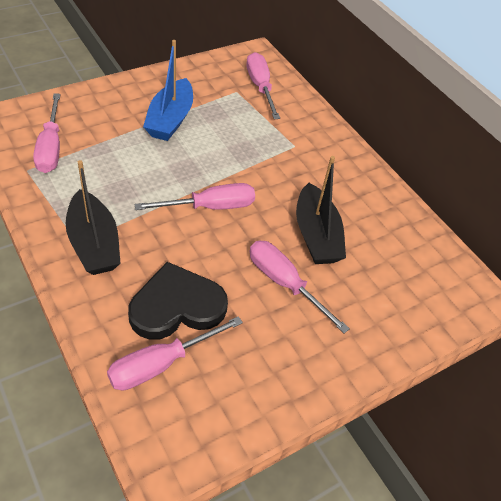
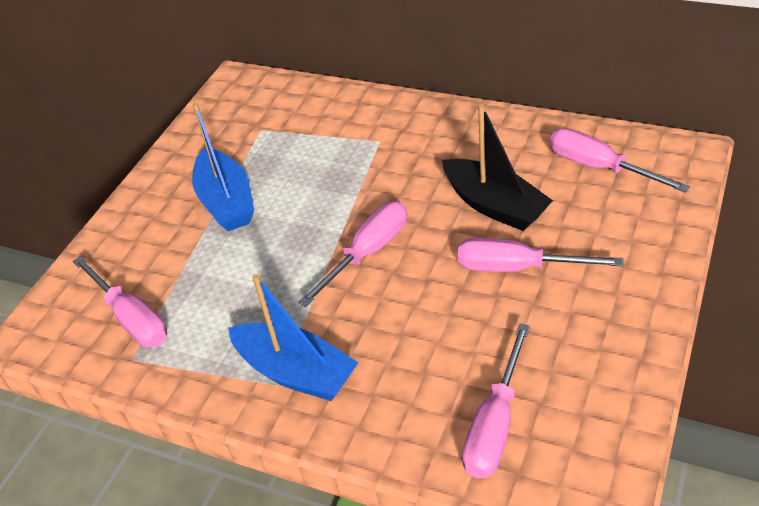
camera: 25 degrees left, 5 degrees down
black boat [66,160,121,275] -> blue boat [228,274,359,401]
black heart [128,262,228,340] -> none
pink screwdriver [246,52,280,119] -> pink screwdriver moved to [550,128,690,193]

